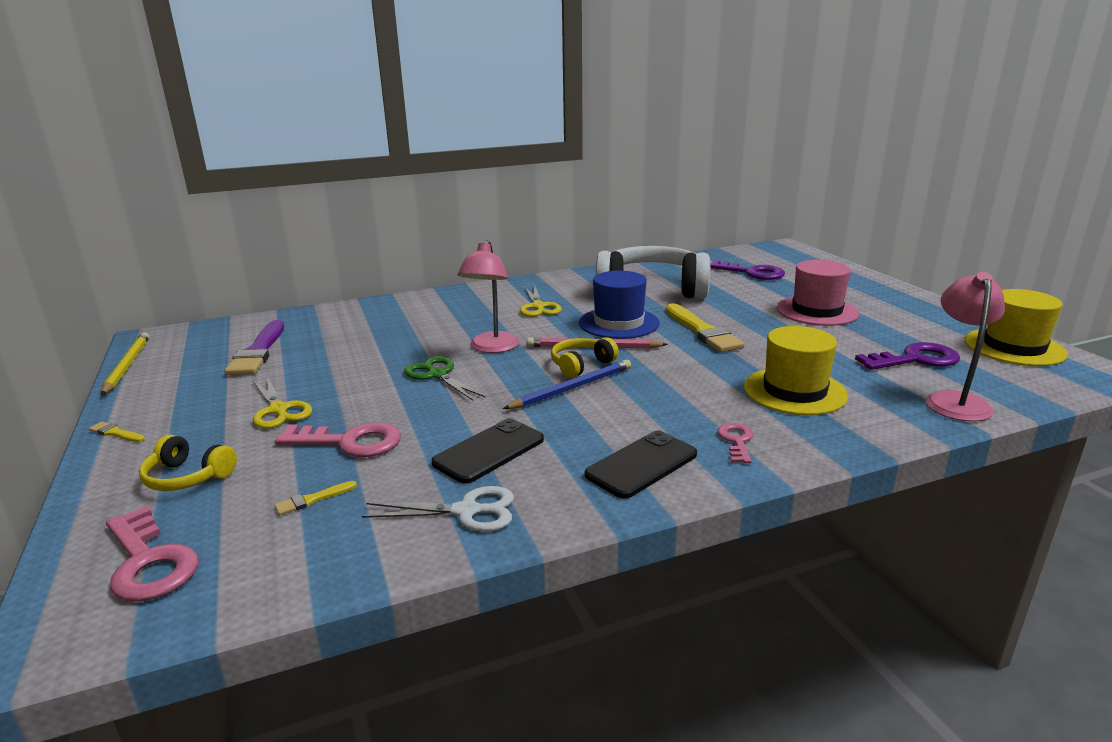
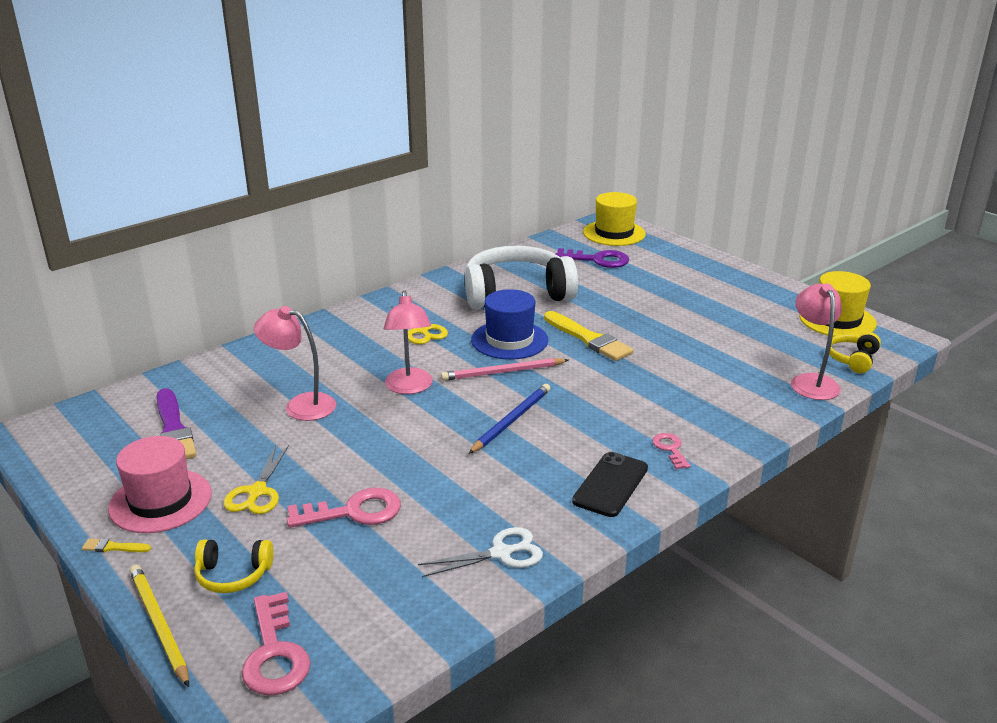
camera: 20 degrees left, 5 degrees up
yellow pencil [101,333,149,395] -> yellow pencil moved to [130,565,189,687]
pink key [106,506,199,602] -> pink key turned 45 degrees clockwise [242,592,311,696]
yellow scissors [253,376,312,429] -> yellow scissors turned 60 degrees clockwise [223,445,289,514]
yellow brush [274,481,357,515] -> none
green scissors [404,357,485,400] -> none
black phone [431,418,544,484] -> none
yellow headphones [551,337,619,378] -> yellow headphones moved to [829,332,881,373]
yellow hat [744,326,848,415] -> yellow hat moved to [583,192,646,246]
pink hat [776,260,859,326] -> pink hat moved to [108,436,212,533]
purple key [855,342,960,370] -> none
none -> pink lamp [254,306,336,421]

